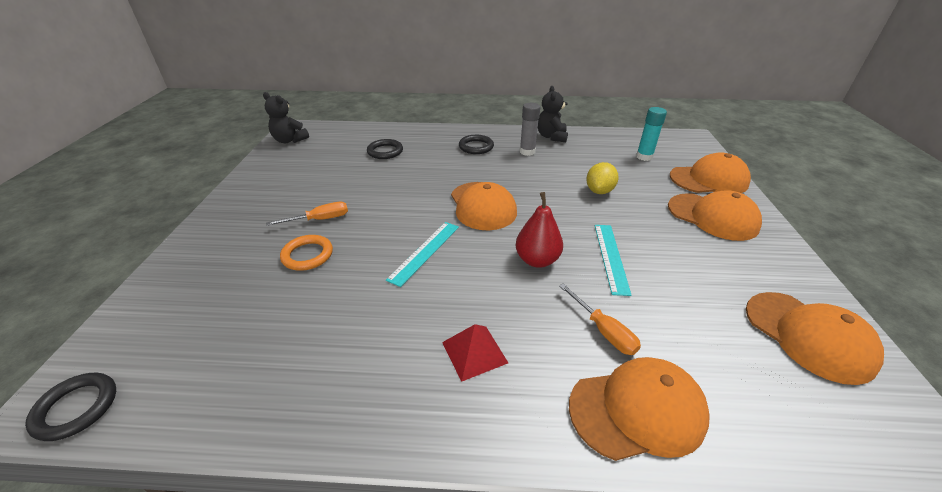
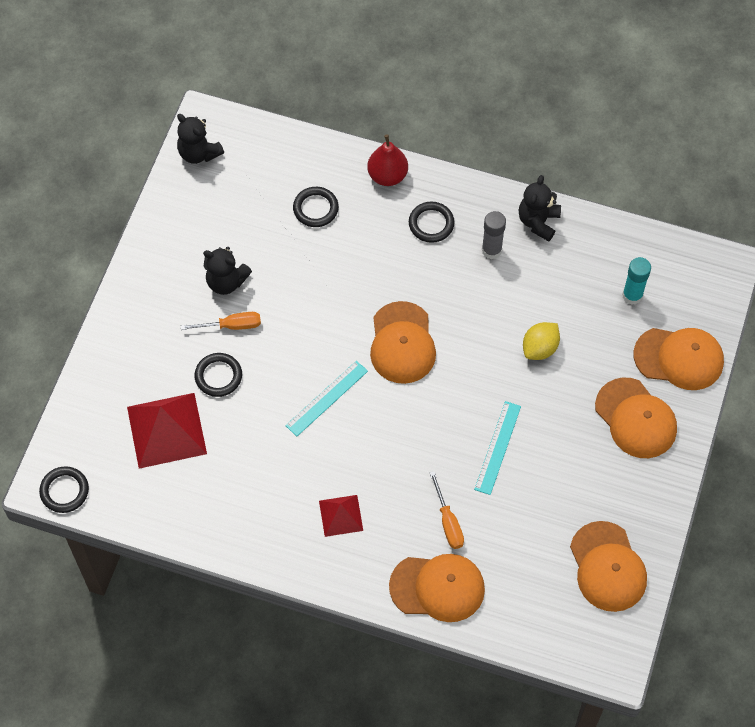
camera: 15 degrees right, 25 degrees up
orange ring [280,235,333,271] -> black ring [194,353,242,397]
red pear [516,192,563,268] -> red pear moved to [367,134,408,186]
none -> red pyramid [127,393,207,469]
none -> black teddy bear [203,247,252,295]

